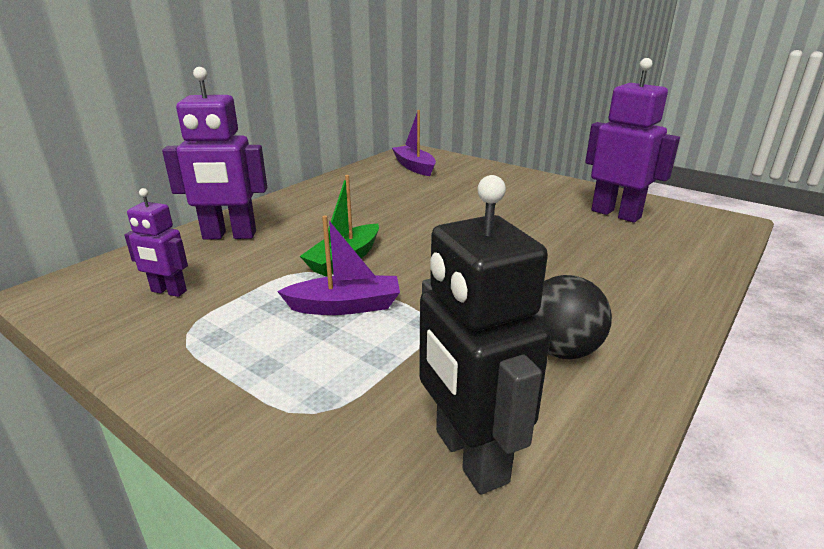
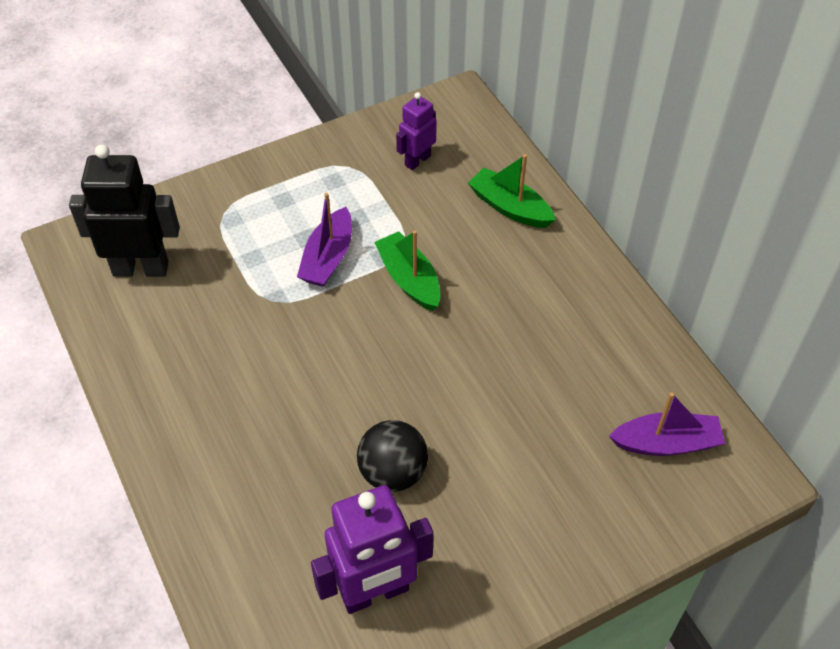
camera: 115 degrees right, 25 degrees up
purple robot [162,67,267,240] -> green boat [468,154,556,228]
black ball [533,275,612,359] -> black ball moved to [357,420,428,492]

